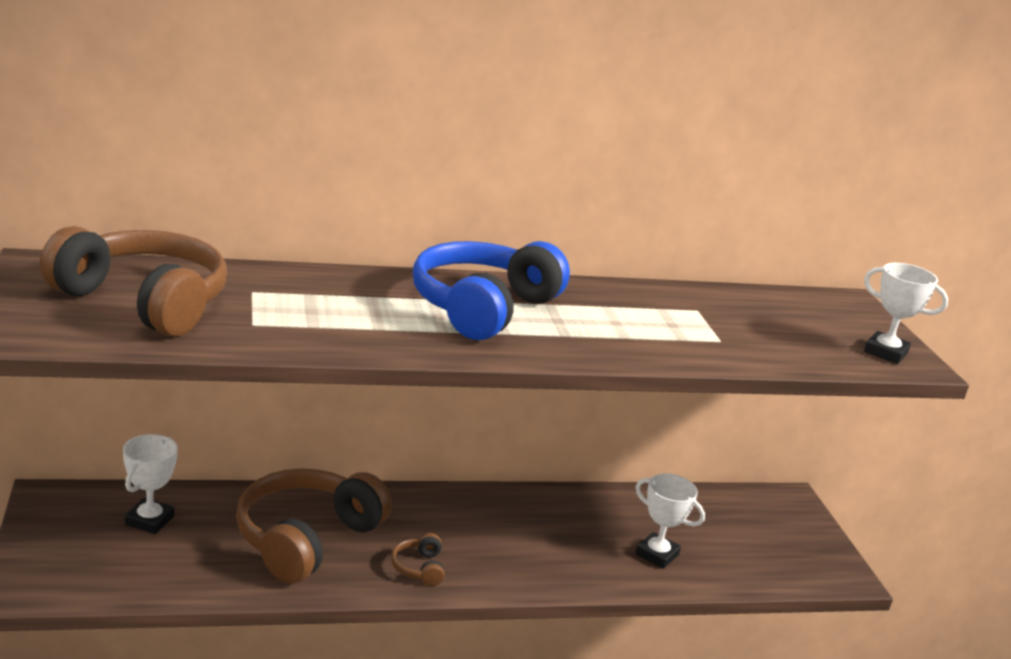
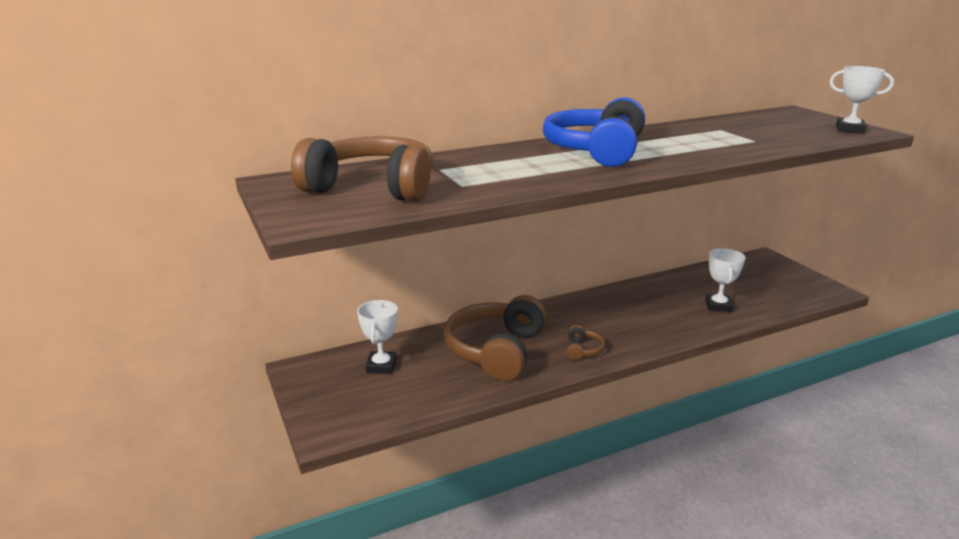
camera: 10 degrees left, 0 degrees up
brown headphones [391,533,445,586] -> brown headphones turned 150 degrees counterclockwise [566,325,605,360]
white trophy [635,473,705,569] -> white trophy turned 75 degrees clockwise [705,248,745,312]

